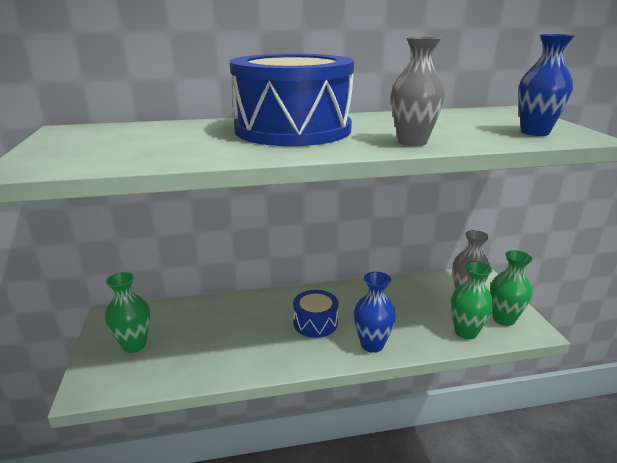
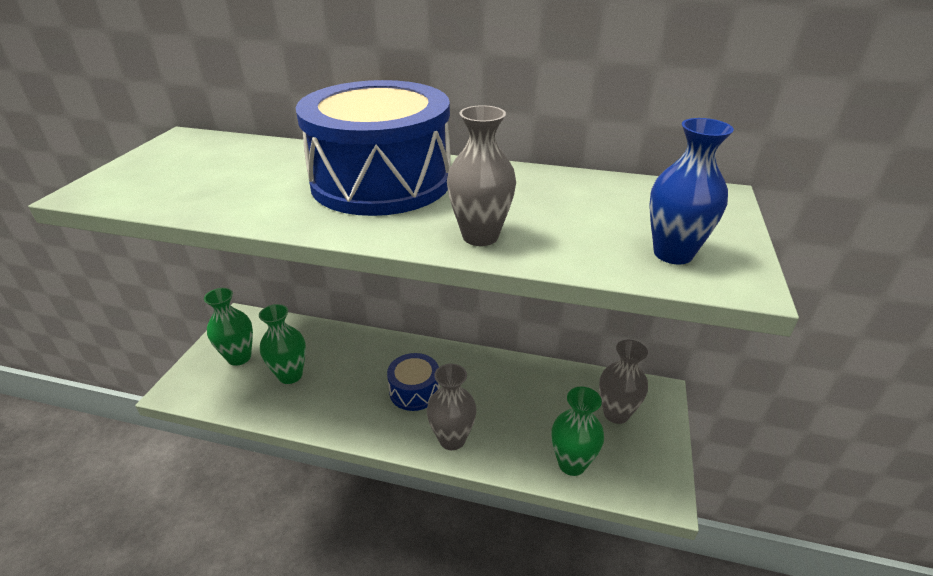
camera: 25 degrees right, 10 degrees up
blue vase [354,272,396,353] -> grey vase [427,364,477,450]
green vase [490,250,533,326] -> green vase moved to [259,304,306,384]

